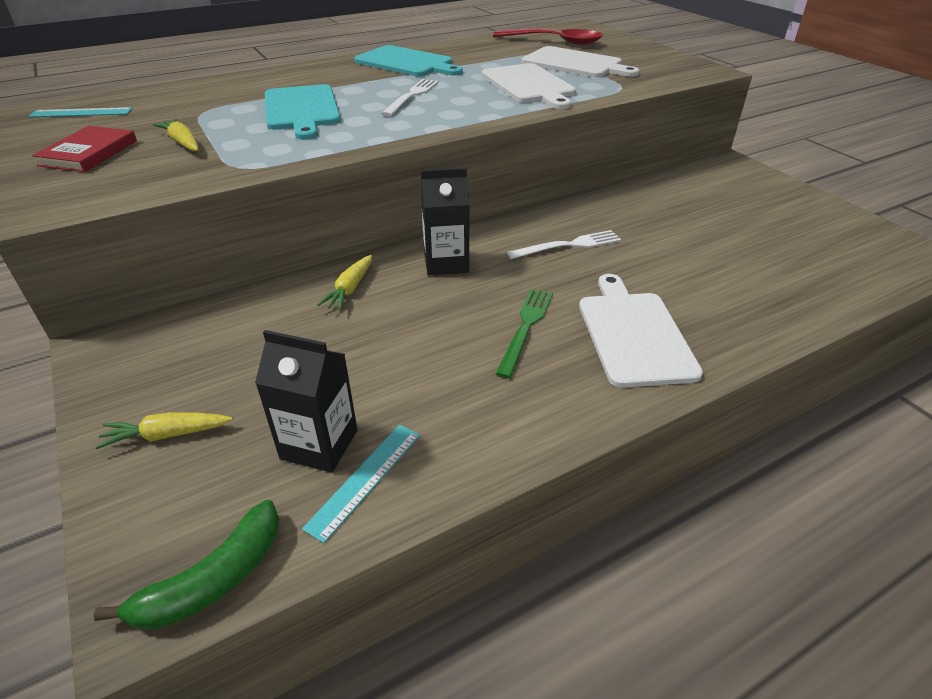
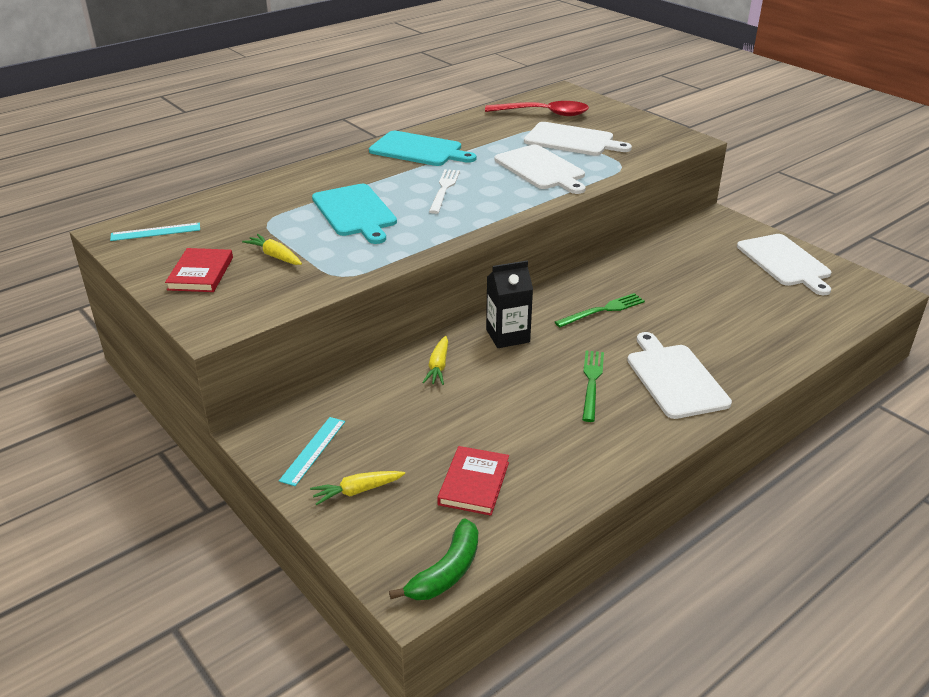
camera: 10 degrees left, 5 degrees down
black carton [255,330,357,473] -> red book [437,446,509,516]
turquoise ruler [302,425,420,543] -> turquoise ruler moved to [279,417,345,486]
white fork [506,230,621,260] -> green fork [555,293,645,327]
none -> white cutting board [737,234,832,295]

